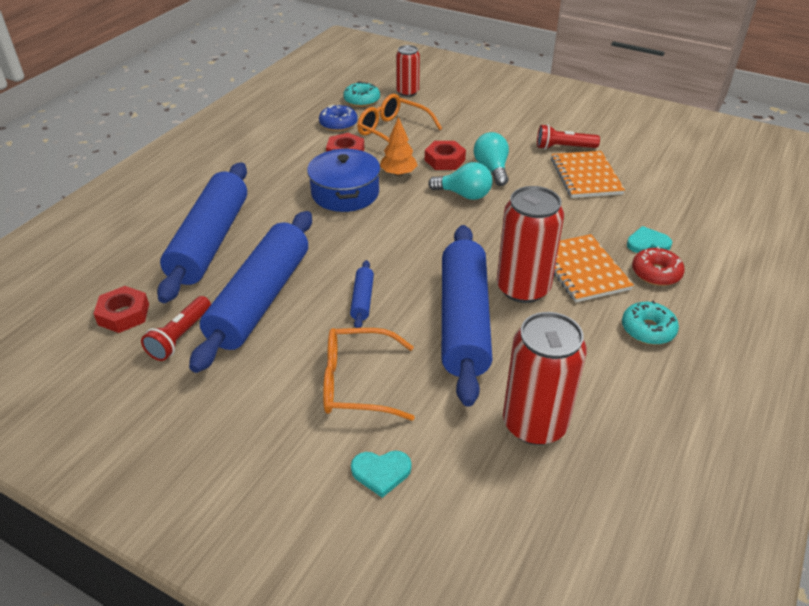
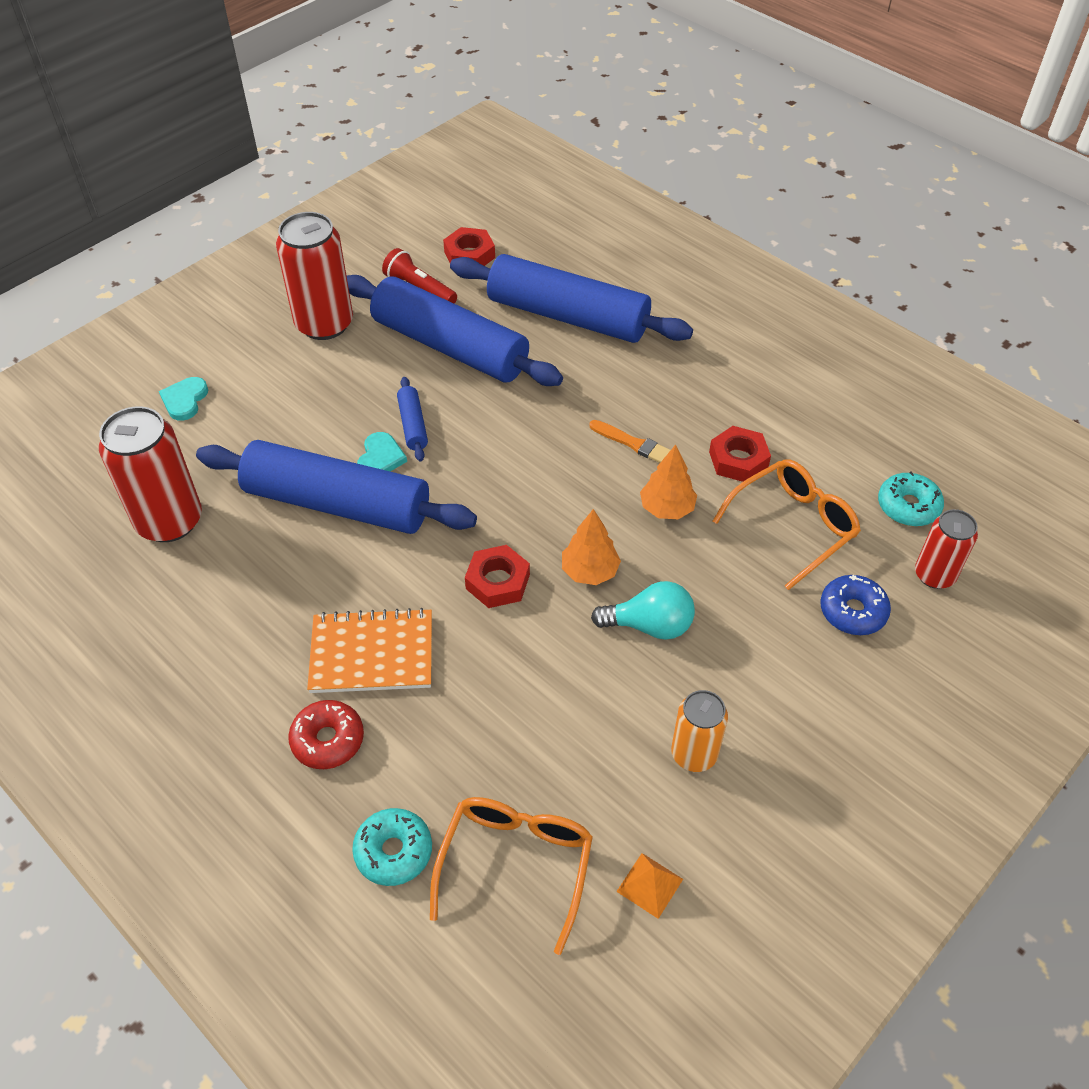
camera: 105 degrees right, 10 degrees up
blue pot [307,148,380,212] -> orange brush [589,420,670,463]
blue donut [319,105,358,131] -> blue donut moved to [820,575,891,635]
orange glasses [323,328,415,421] -> orange glasses moved to [430,797,593,955]
blue rolling pin [350,260,374,328] -> blue rolling pin turned 60 degrees clockwise [397,377,428,462]
red nut [425,141,466,170] -> red nut moved to [465,545,530,608]
turquoise light bulb [428,162,493,200] -> orange tree [562,509,621,585]
red can [497,186,564,303] -> red can moved to [276,212,353,340]
red flashlight [537,124,600,149] -> orange can [671,690,728,772]
orange notebook [551,151,625,198] -> none
turquoise donut [622,301,679,345] -> turquoise donut moved to [352,808,432,886]
turquoise heart [627,226,672,253] -> turquoise heart moved to [357,432,407,471]
none -> orange pyramid [616,853,683,919]

